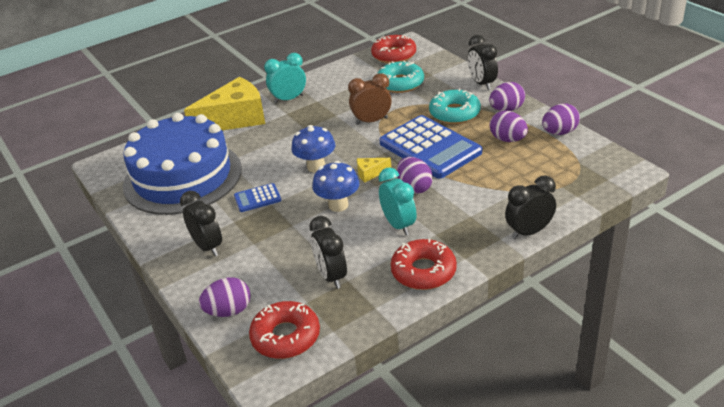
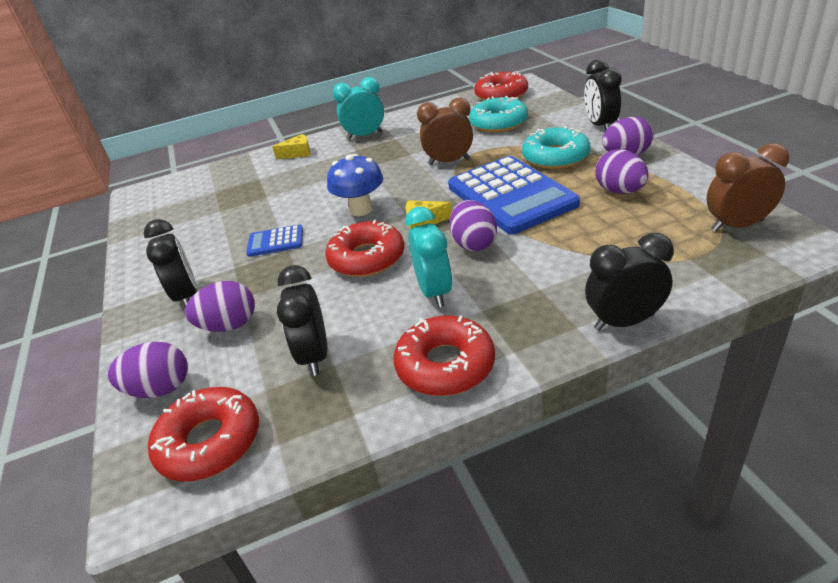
camera: 15 degrees right, 0 degrees up
blue cake [123,113,242,215] -> none
yellow cheese [184,77,265,130] -> yellow cheese [272,134,311,159], size x0.41
blue mushroom [312,161,360,212] -> red donut [325,220,404,277]
purple egg [542,104,580,135] -> purple egg moved to [185,281,255,332]
none -> brown clock [706,143,789,232]

